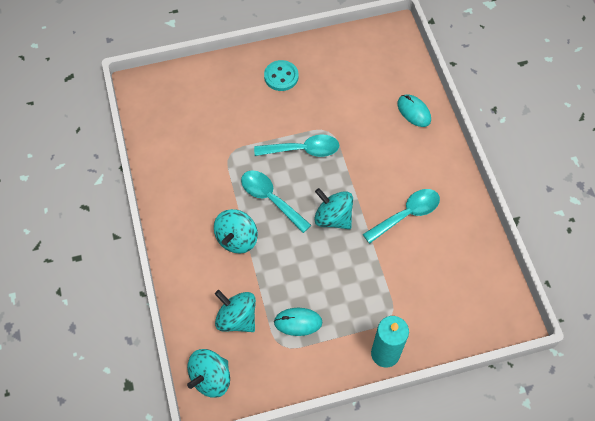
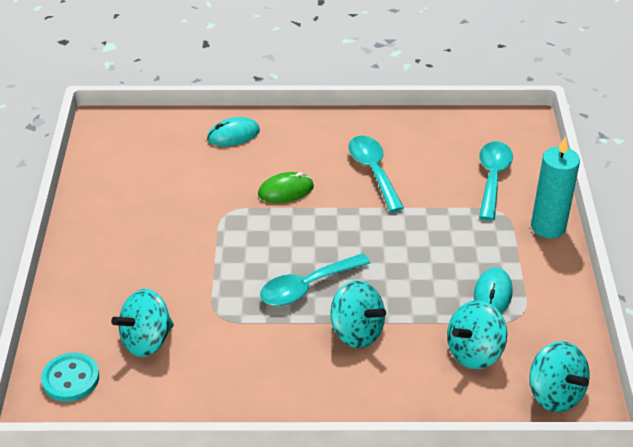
camera: 75 degrees left, 20 degrees down
turquoise spoon [254,134,339,157] -> turquoise spoon moved to [479,142,513,220]
turquoise button [264,60,298,91] -> turquoise button moved to [41,353,99,402]
turquoise spinning top [314,188,353,229] -> turquoise spinning top moved to [111,289,174,357]
none -> green mouse [258,172,314,203]

